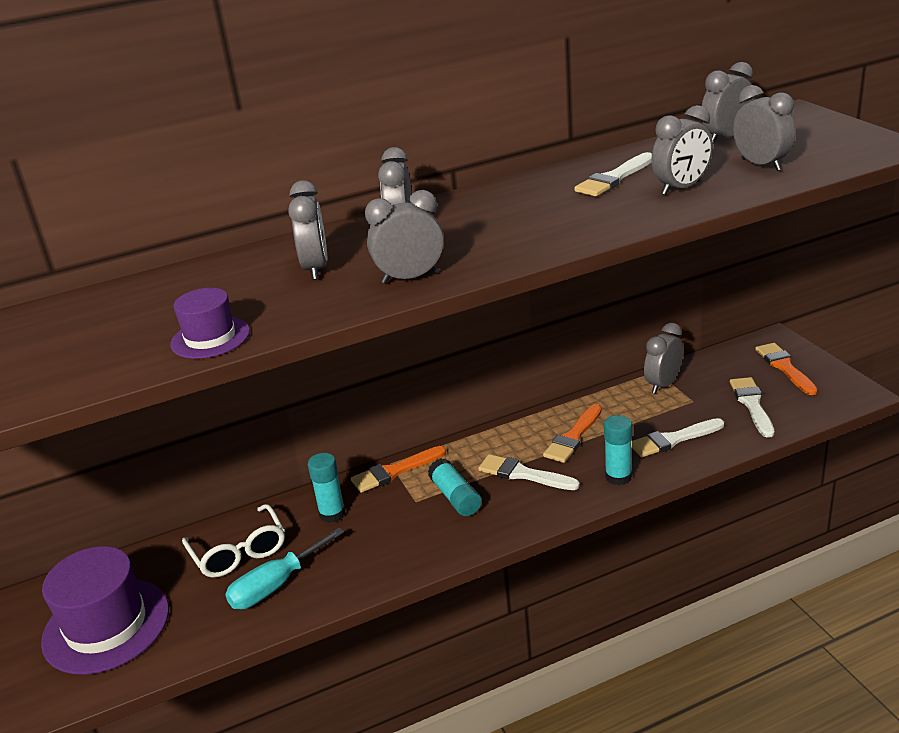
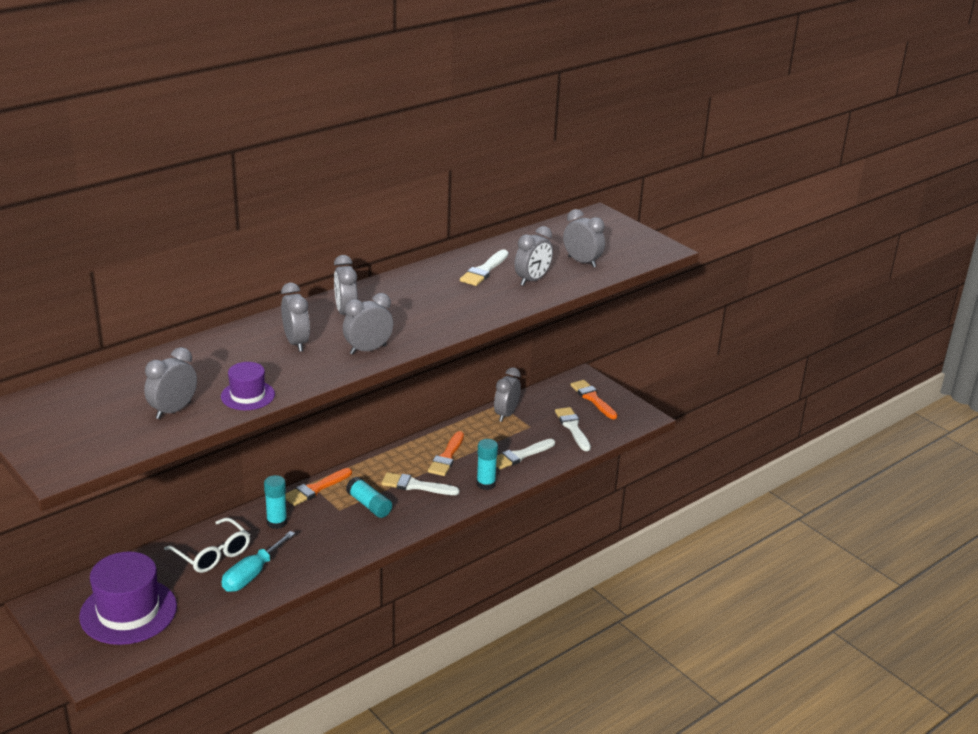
camera: 20 degrees left, 0 degrees up
grey clock [702,62,754,144] -> grey clock moved to [144,347,197,419]

